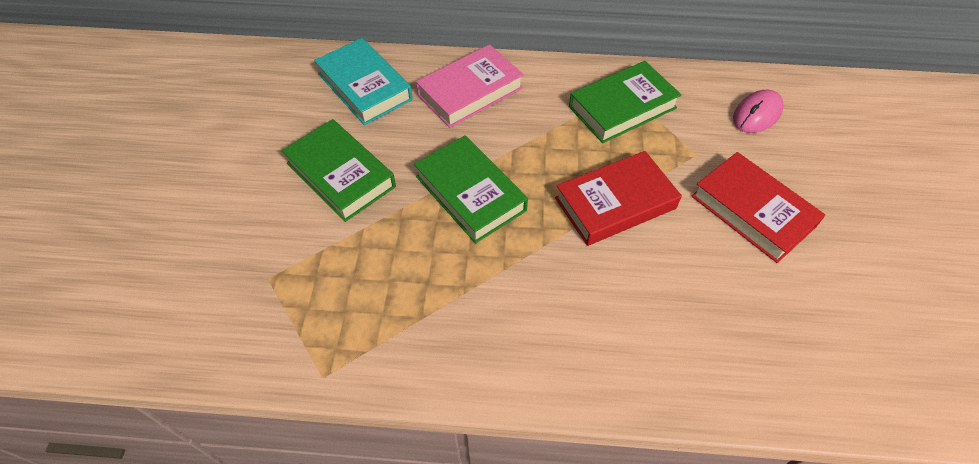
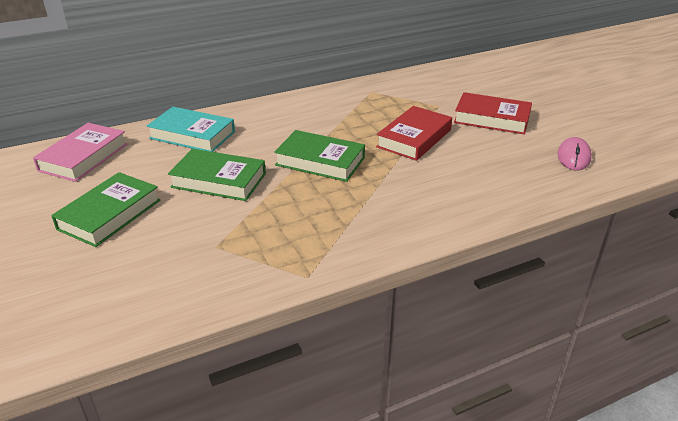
camera: 30 degrees left, 20 degrees down
pink book [416,44,524,128] -> pink book moved to [33,123,127,182]
green book [569,61,682,143] -> green book moved to [51,172,160,247]
pink mouse [733,89,784,133] -> pink mouse moved to [557,137,592,171]

